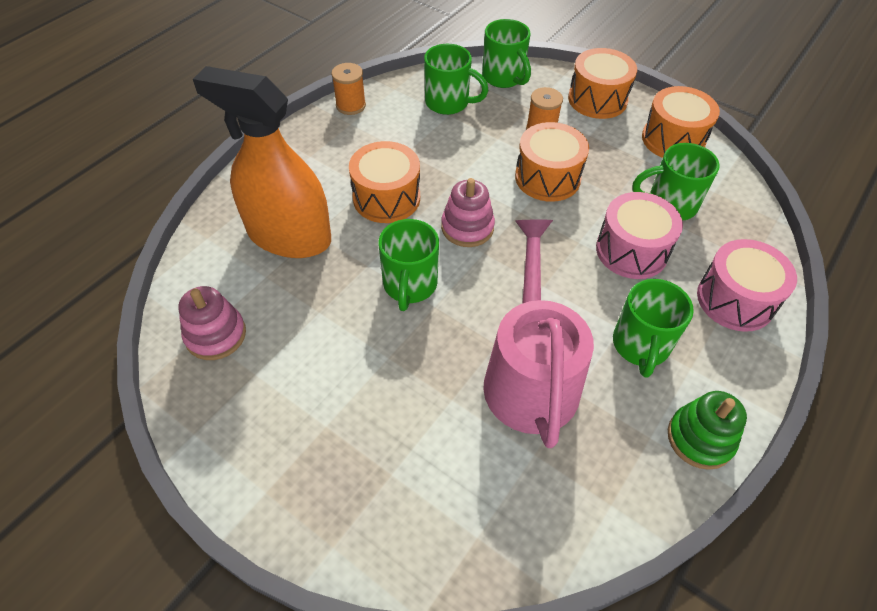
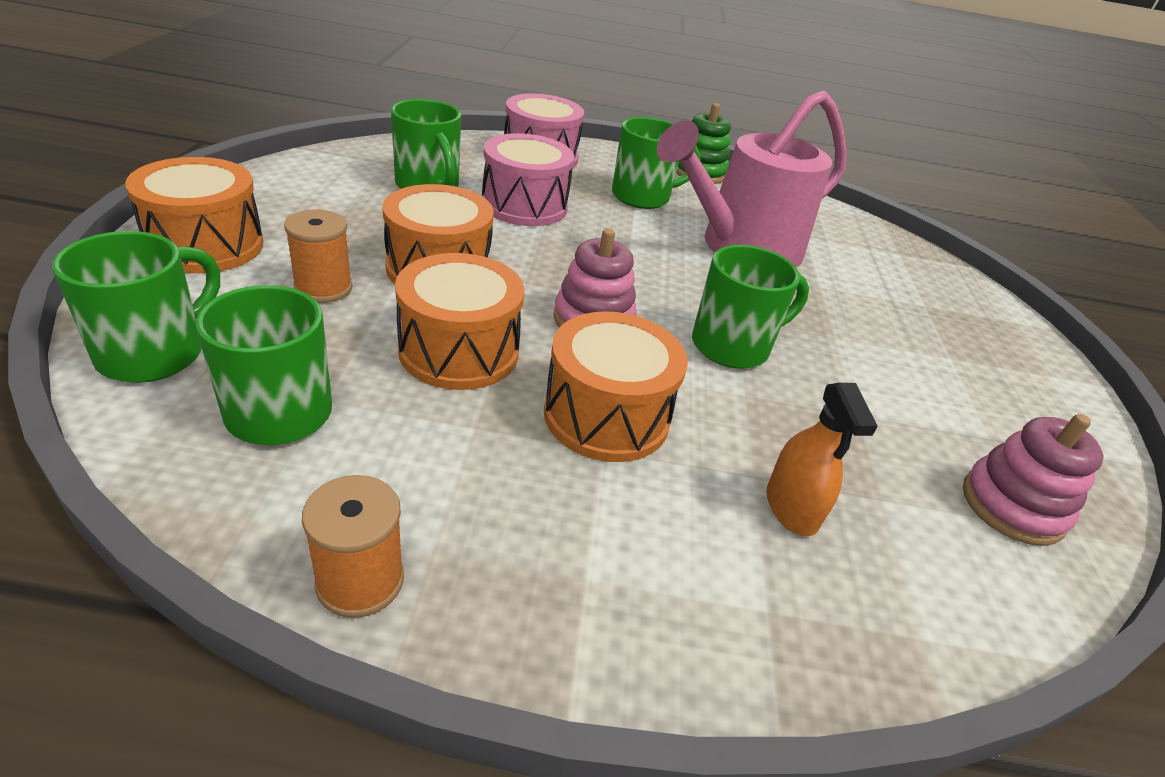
camera: 125 degrees left, 15 degrees down
orange spray bottle [193,66,331,258] -> orange spray bottle [767,383,878,536], size x0.43
orange drum [642,86,720,158] -> orange drum moved to [395,253,524,390]

